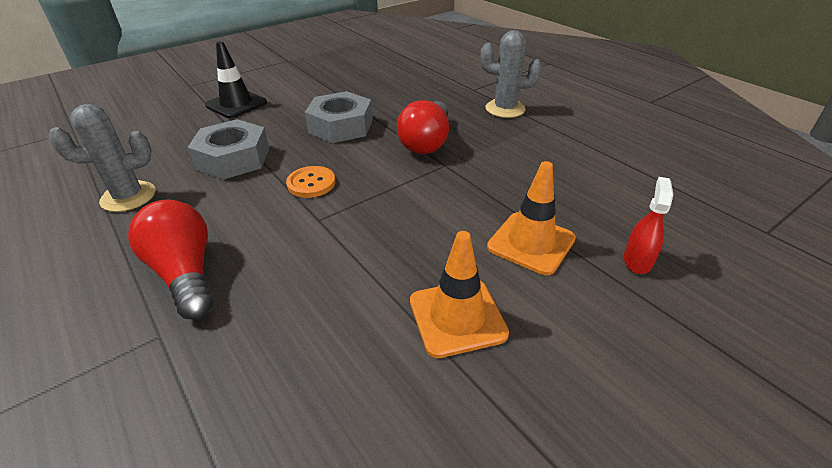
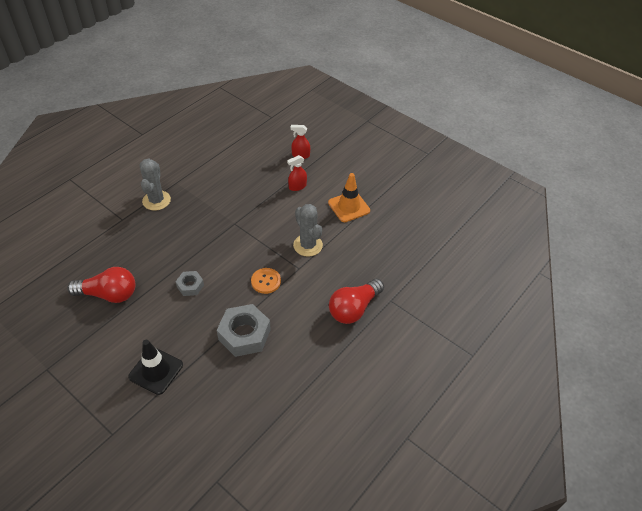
camera: 105 degrees left, 10 degrees up
grey cactus [49,104,155,212] -> grey cactus moved to [293,204,323,257]
grey nut [305,91,373,143] -> grey nut [175,271,204,296], size x0.54
red light bulb [397,100,449,154] -> red light bulb moved to [67,267,136,303]
orange traffic cone [487,161,576,275] -> red spray bottle [287,155,307,191]

